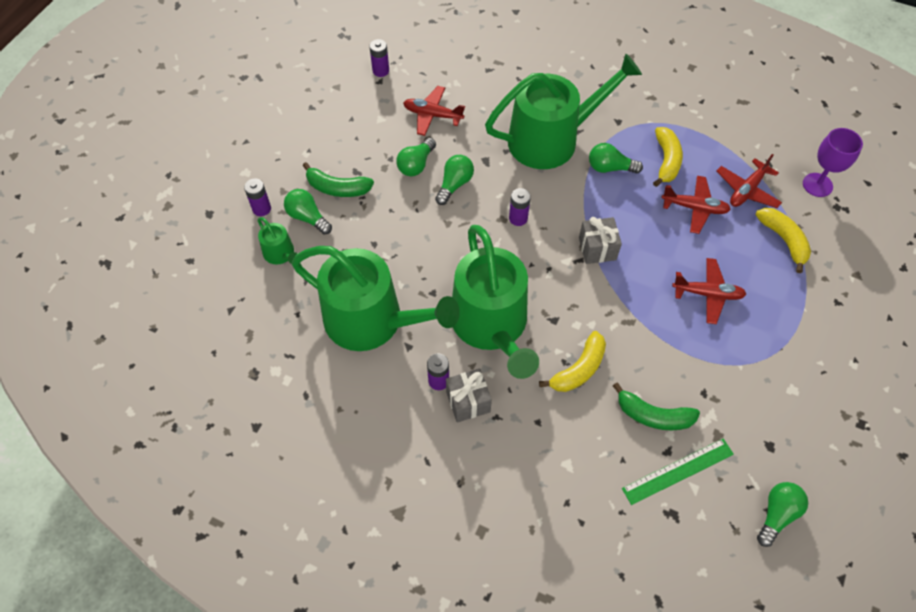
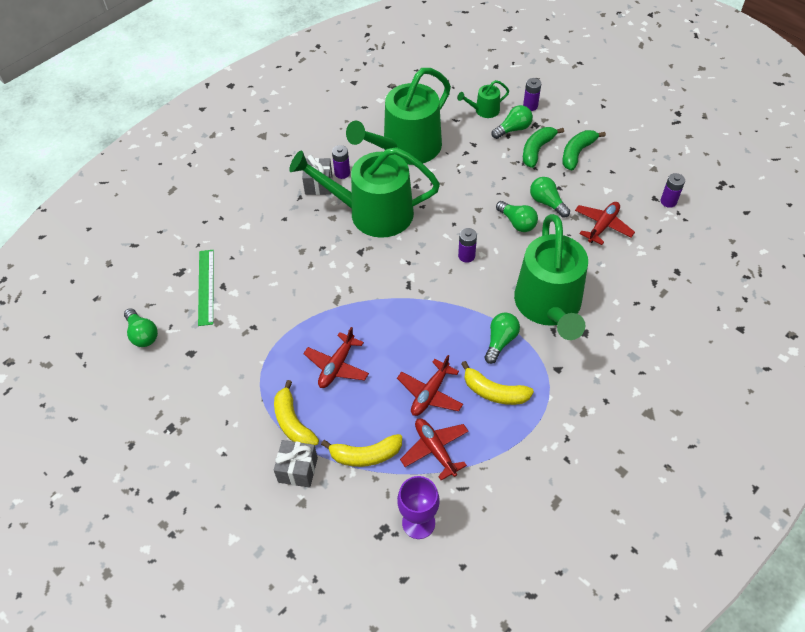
camera: 110 degrees right, 5 degrees down
yellow banana [539,331,606,392] -> yellow banana moved to [274,380,319,445]
grey gift [579,217,622,264] -> grey gift moved to [274,440,318,488]
green banana [613,383,700,431] -> green banana moved to [562,130,606,170]

